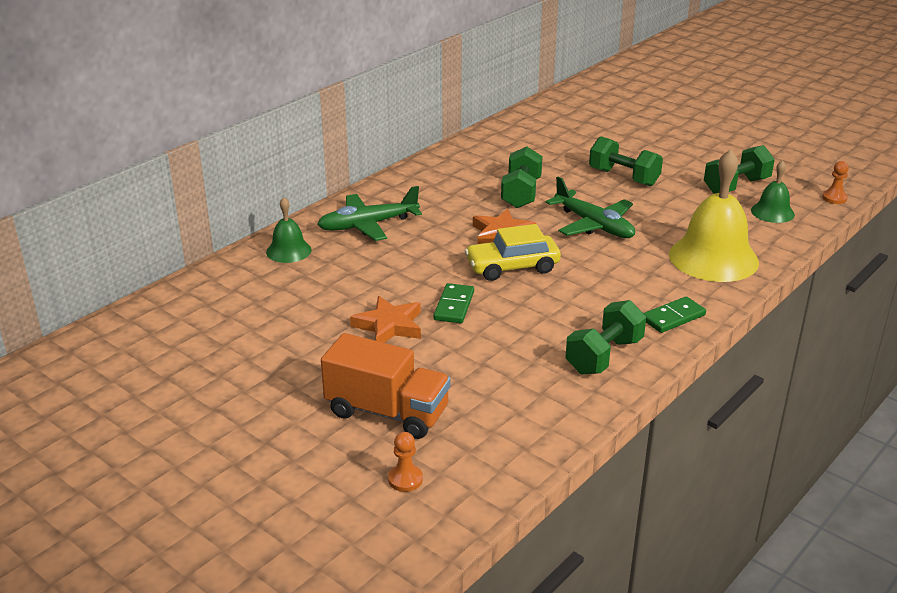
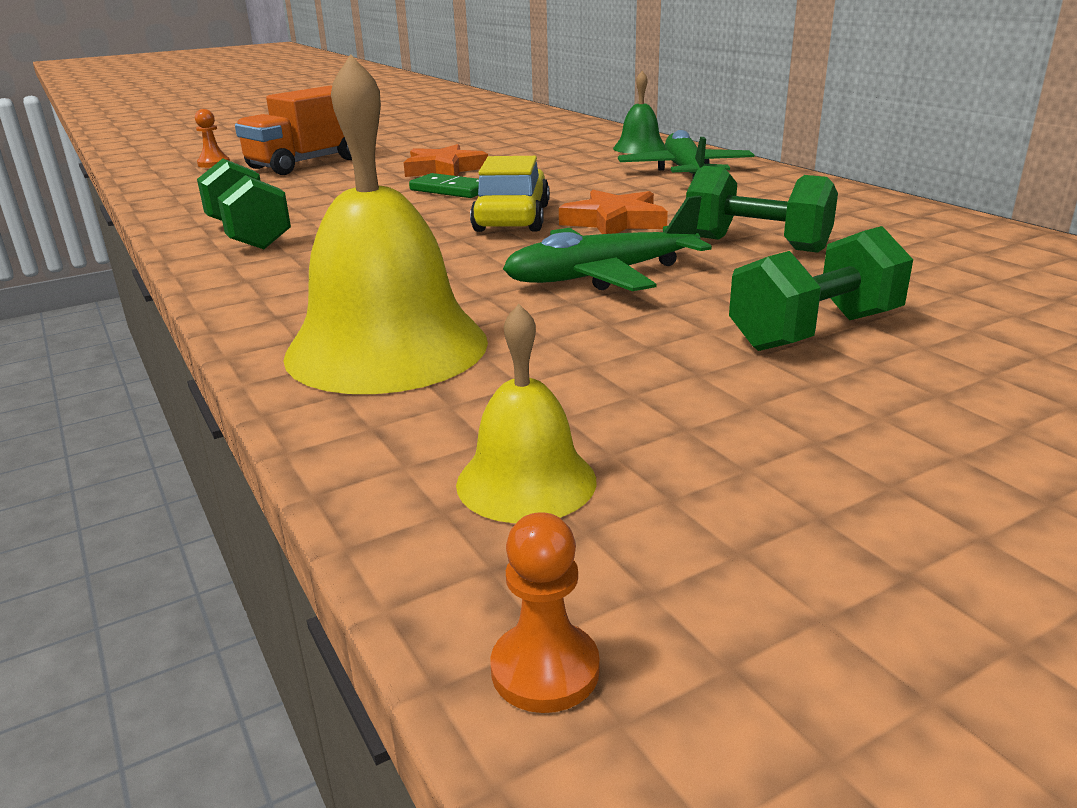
camera: 110 degrees right, 5 degrees down
green domino [643,296,706,333] -> none
green dumbbell [704,145,775,194] -> none
green bell [751,160,795,223] -> yellow bell [456,304,596,523]

